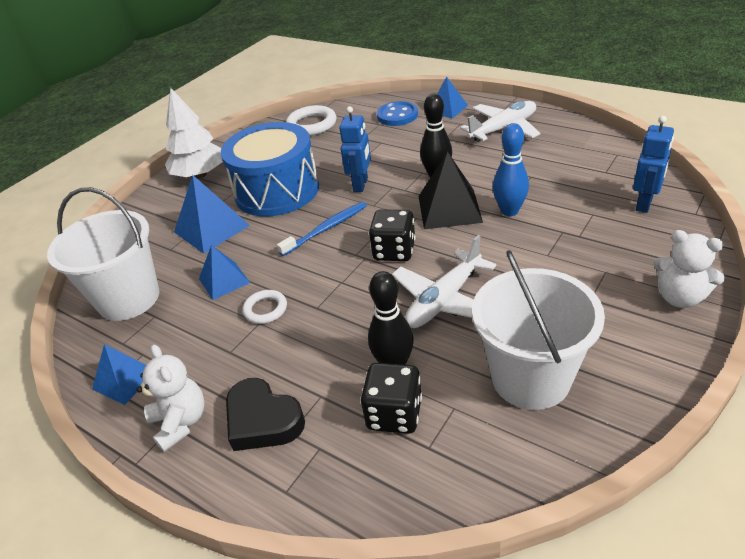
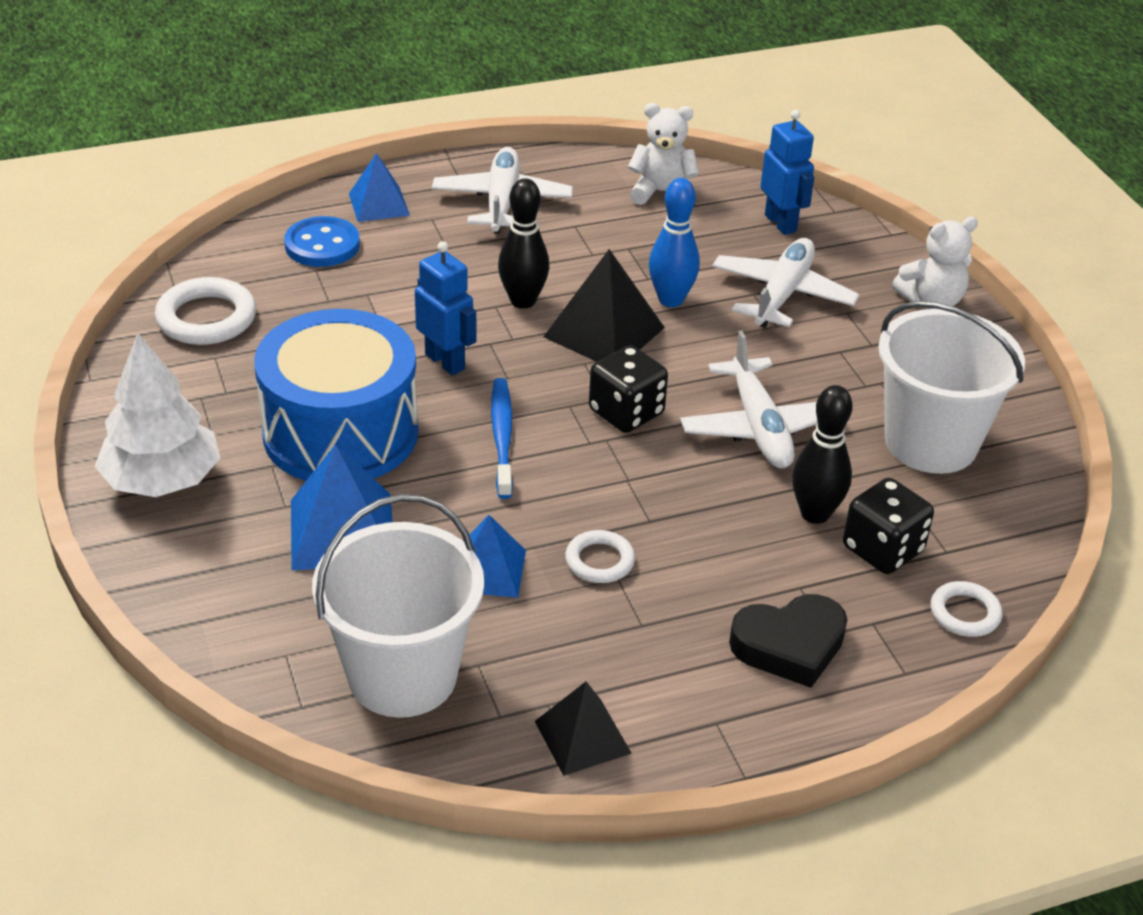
camera: 60 degrees left, 0 degrees up
blue pyramid [92,344,146,405] -> black pyramid [535,682,632,776]
white teddy bear [137,345,205,452] -> white teddy bear moved to [628,103,699,205]
none -> white plane [712,238,859,328]
none -> white ring [930,581,1002,637]

